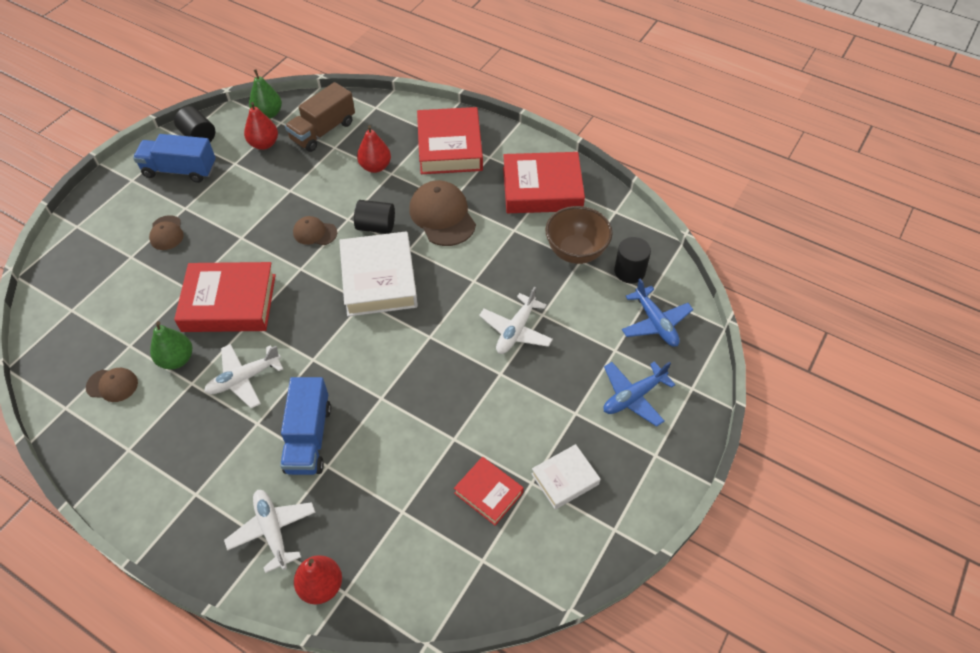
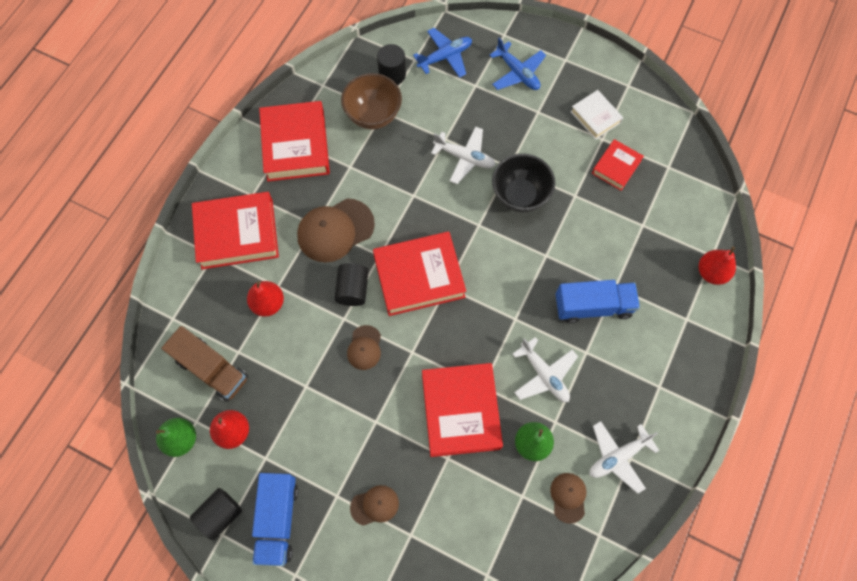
camera: 95 degrees left, 15 degrees up
white plane [224,490,316,573] -> white plane moved to [589,421,660,494]
white book [339,231,418,317] -> red book [373,232,466,316]
none -> black bowl [492,154,555,212]

